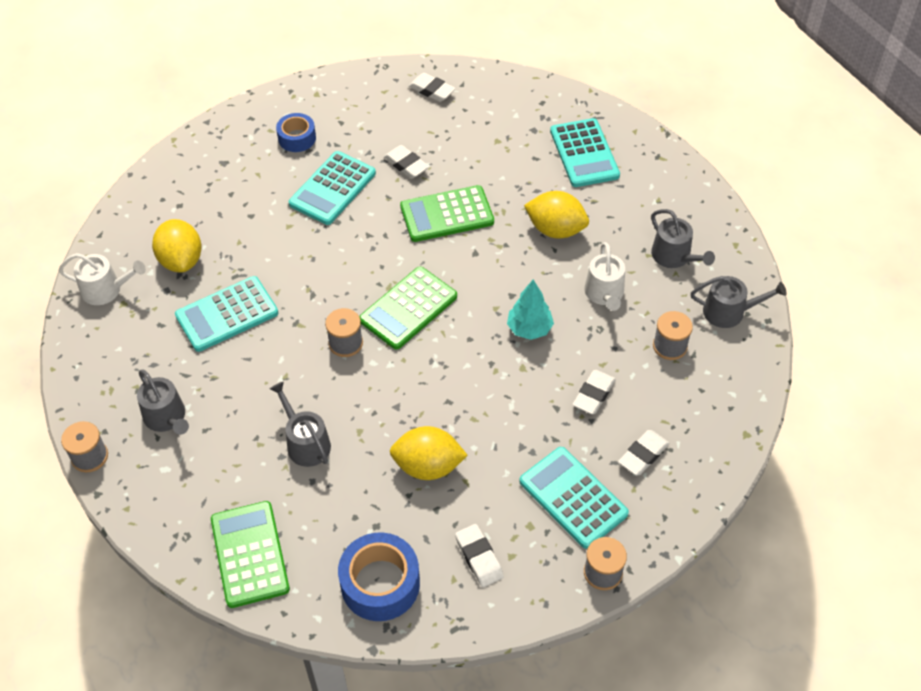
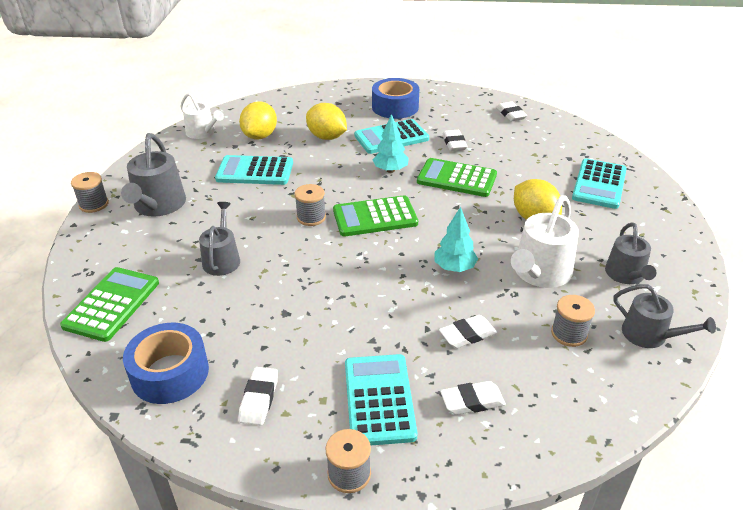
camera: 35 degrees right, 15 degrees down
grey watering can [137,369,189,435] -> grey watering can [121,133,186,217], size x1.51
blue tape [276,113,316,152] -> blue tape [372,78,419,119], size x1.62
yellow lemon [390,426,468,480] -> yellow lemon moved to [306,103,347,140]
white watering can [584,242,625,311] -> white watering can [511,195,579,288], size x1.51
none -> turquoise tree [373,114,409,173]

